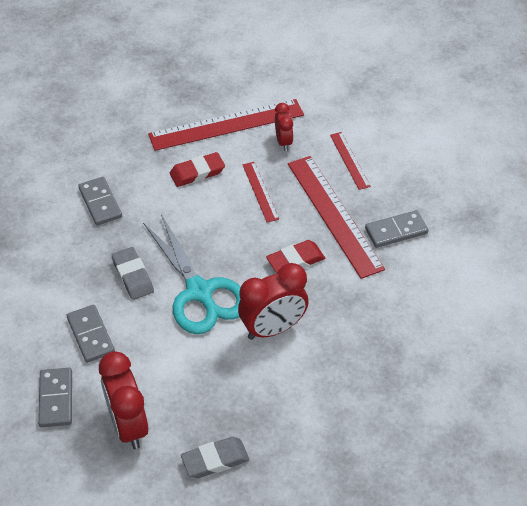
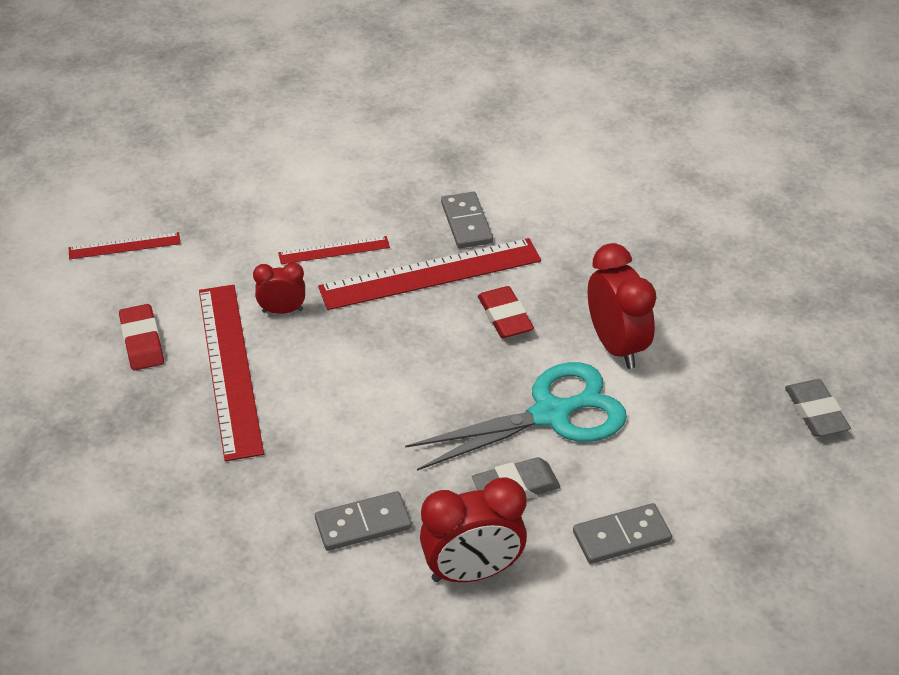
camera: 85 degrees left, 5 degrees down
grey domino [38,368,72,427] -> none
red clock [99,351,148,449] -> red clock moved to [420,477,527,582]
red eraser [170,152,225,187] -> red eraser moved to [119,304,164,371]
red ruler [243,162,279,222] -> red ruler moved to [69,232,181,259]

